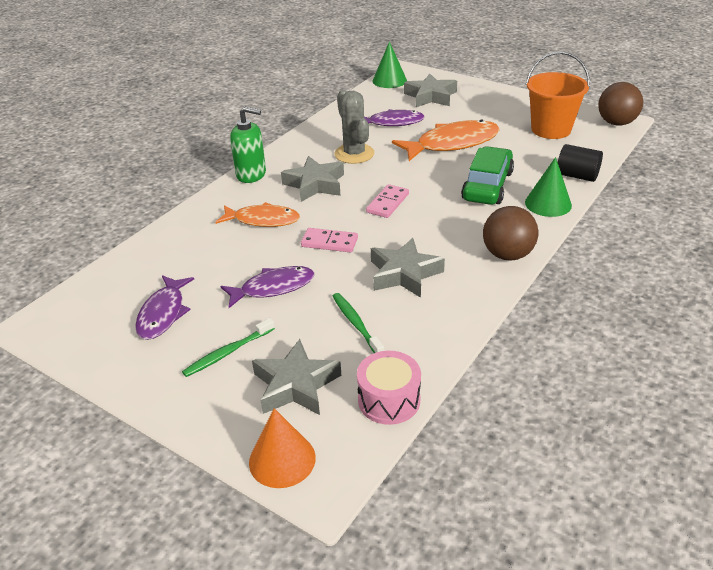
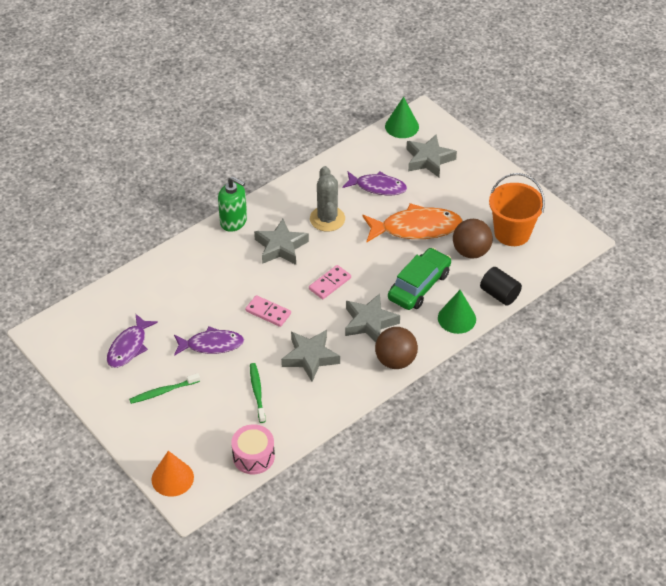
camera: 15 degrees right, 10 degrees up
orange fish [215,202,300,227] -> none
grey star [252,339,341,415] -> grey star moved to [345,293,400,342]
brown ball [598,82,643,126] -> brown ball moved to [453,219,493,259]

